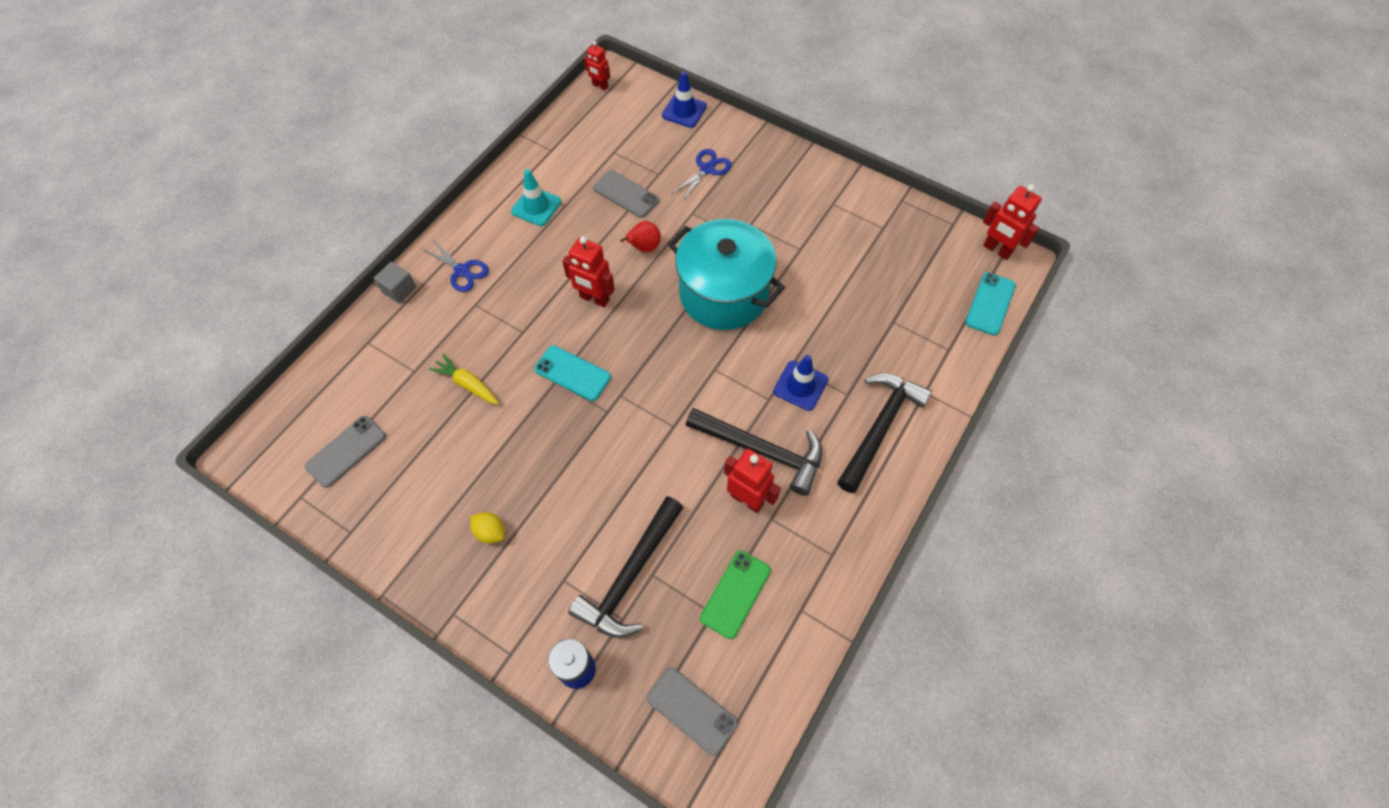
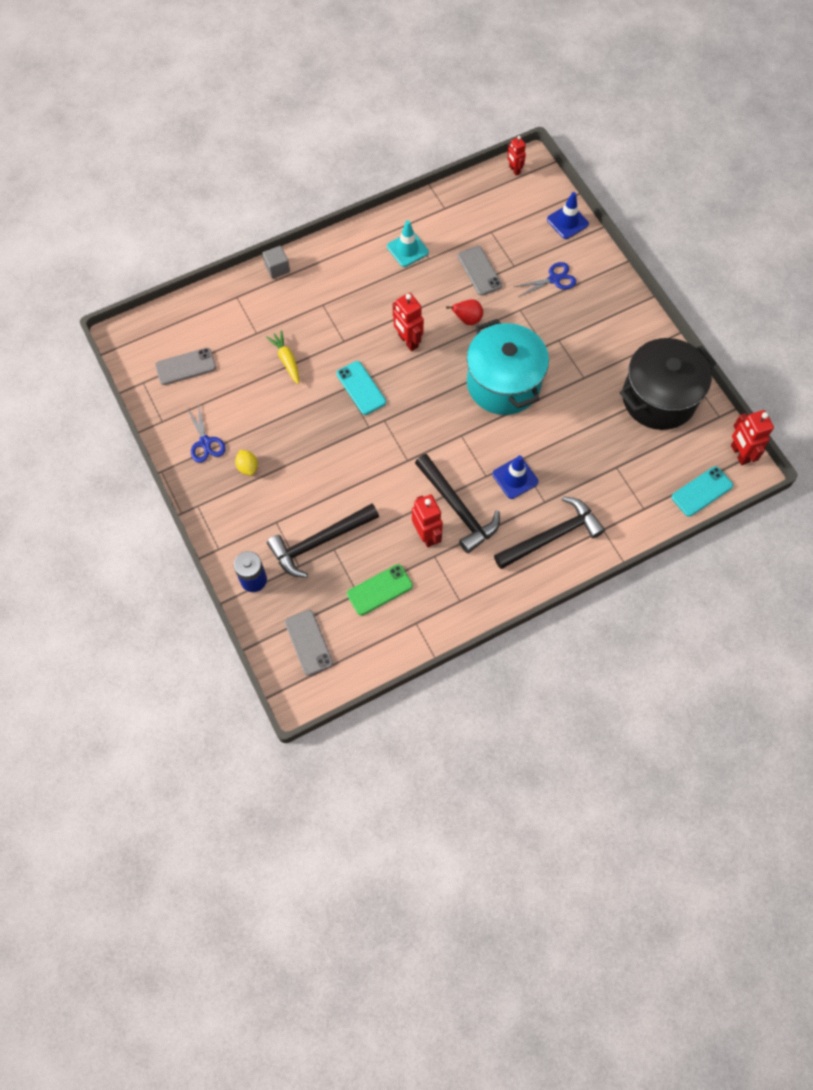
camera: 30 degrees right, 5 degrees up
blue scissors [422,239,489,292] -> blue scissors moved to [186,402,226,463]
none -> black pot [620,338,716,430]

